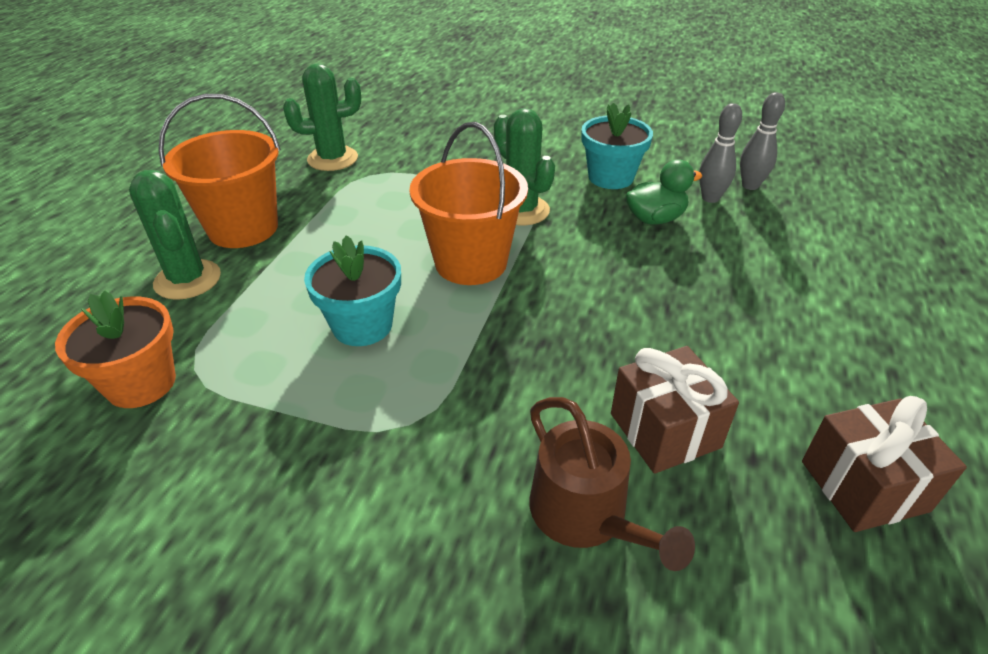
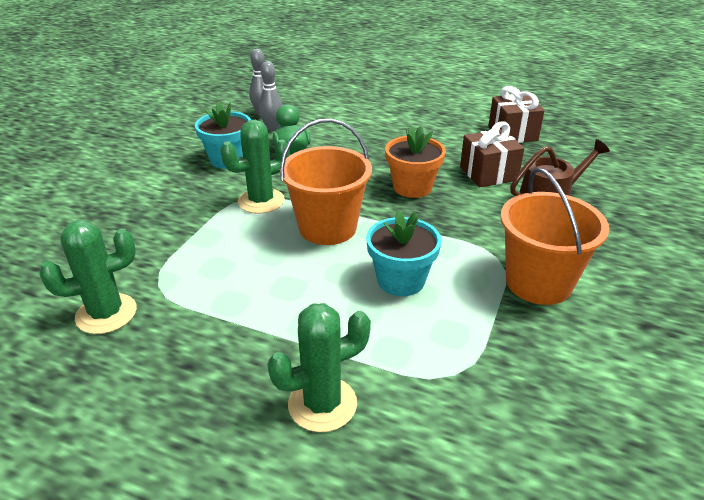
camera: 85 degrees left, 5 degrees down
orange flower pot [55,291,176,408] -> orange flower pot moved to [385,126,446,198]
orange bucket [158,94,281,248] -> orange bucket moved to [500,167,609,305]
green cactus [283,64,361,171] -> green cactus turned 75 degrees clockwise [39,220,137,334]

